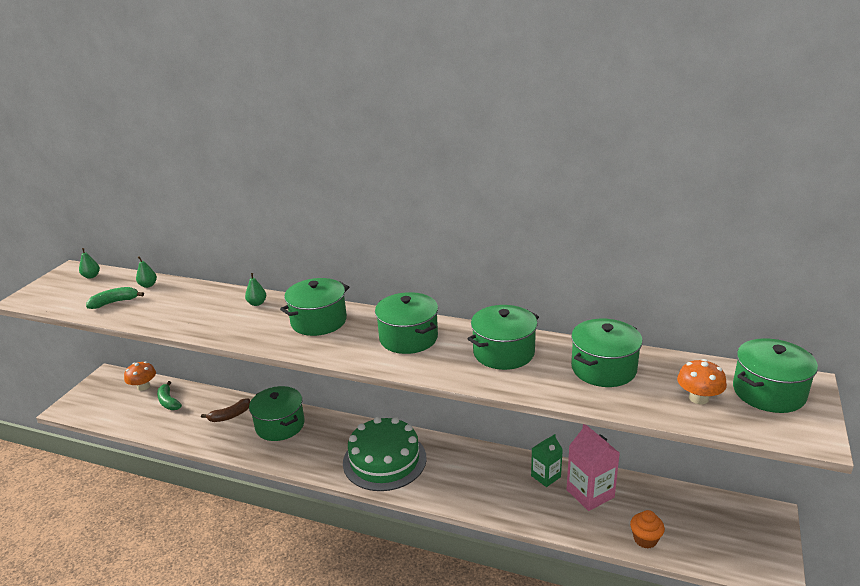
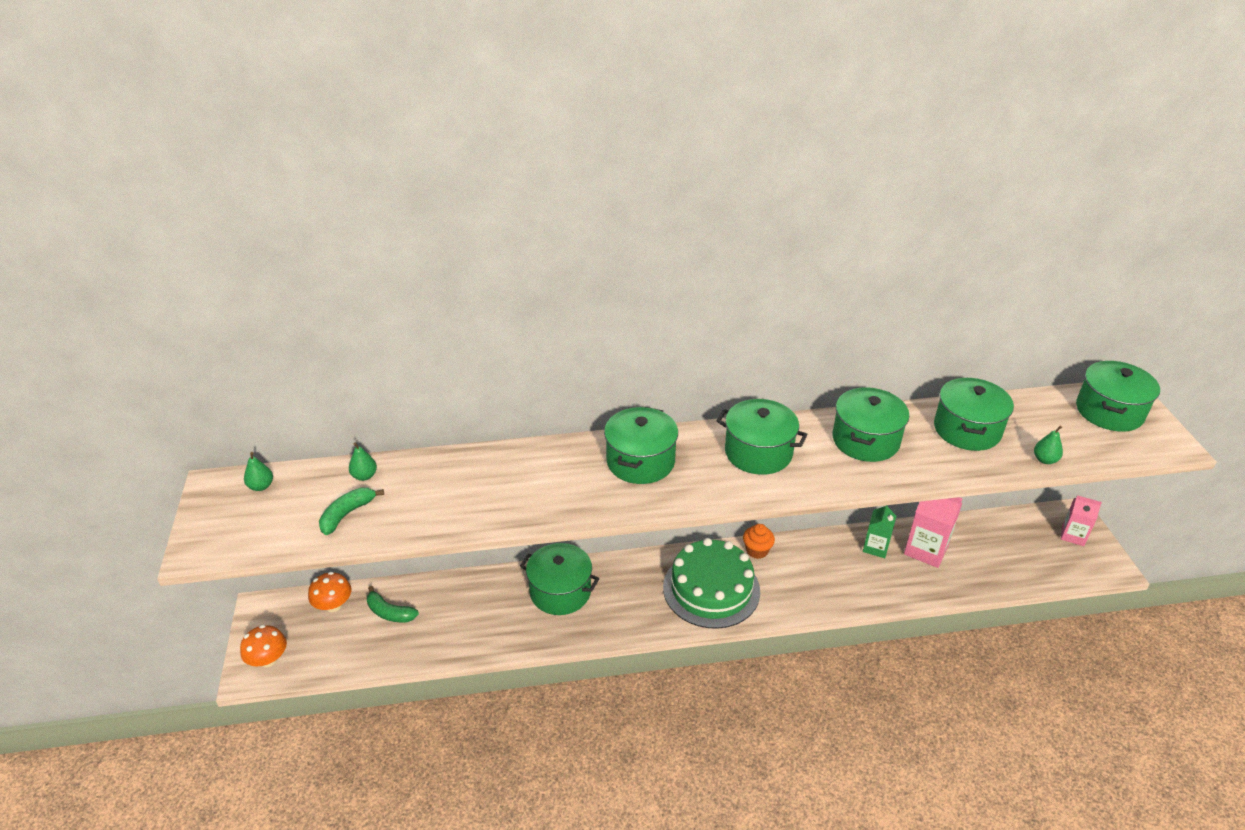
camera: 30 degrees left, 10 degrees up
brown banana [201,398,250,422] -> none
green pear [245,273,266,306] -> green pear moved to [1034,426,1063,464]
orange cupcake [630,510,665,548] -> orange cupcake moved to [743,524,775,559]
orange mushroom [677,359,727,404] -> orange mushroom moved to [240,625,287,667]
none -> pink carton [1061,495,1102,546]

